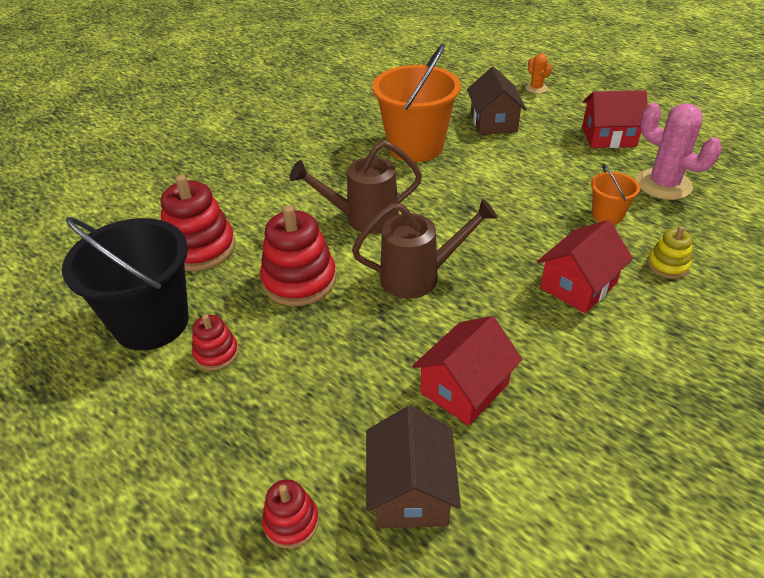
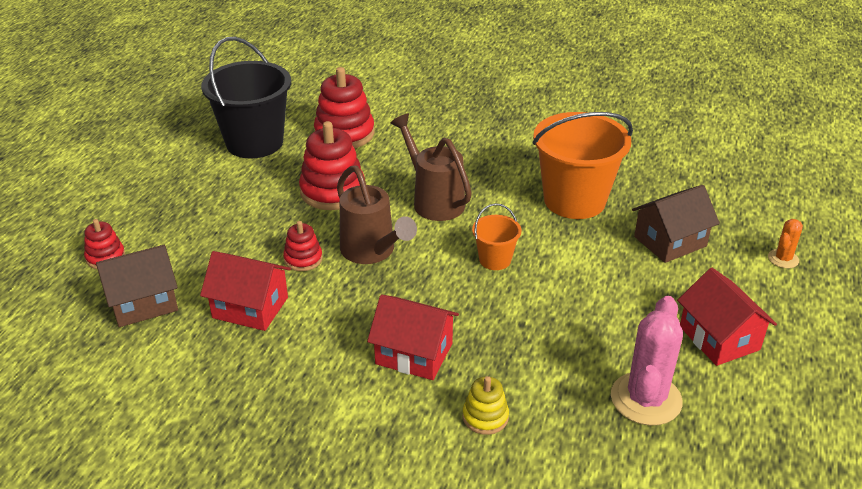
camera: 65 degrees right, 5 degrees down
red stacking toy [192,314,239,370] -> red stacking toy moved to [283,221,323,271]
orange bucket [591,164,640,225] -> orange bucket moved to [472,203,521,270]

